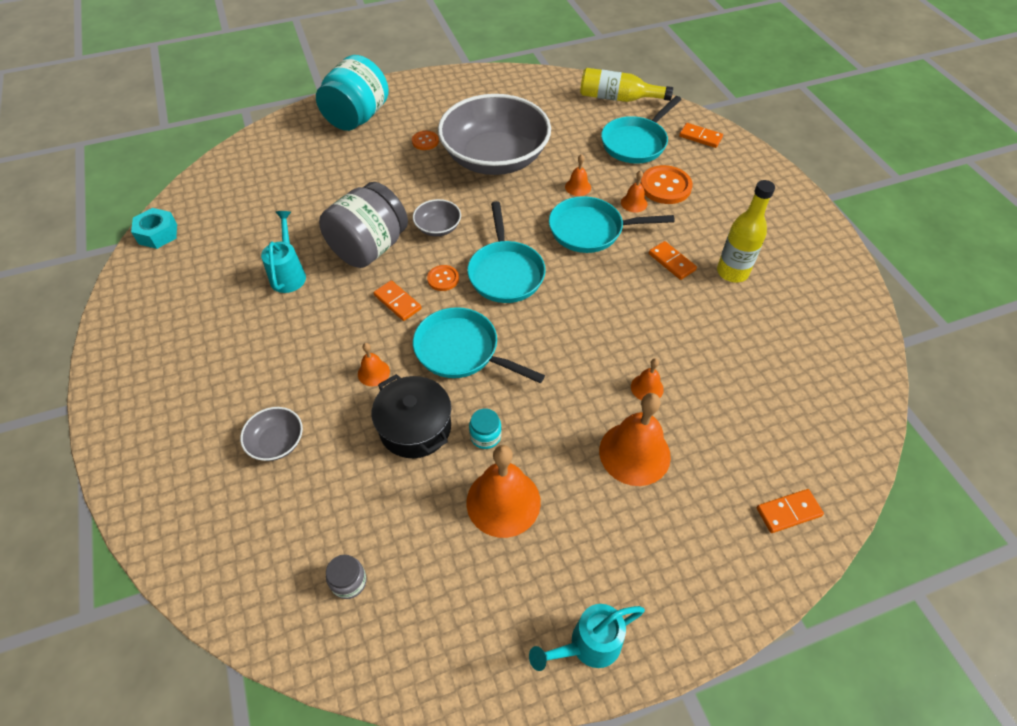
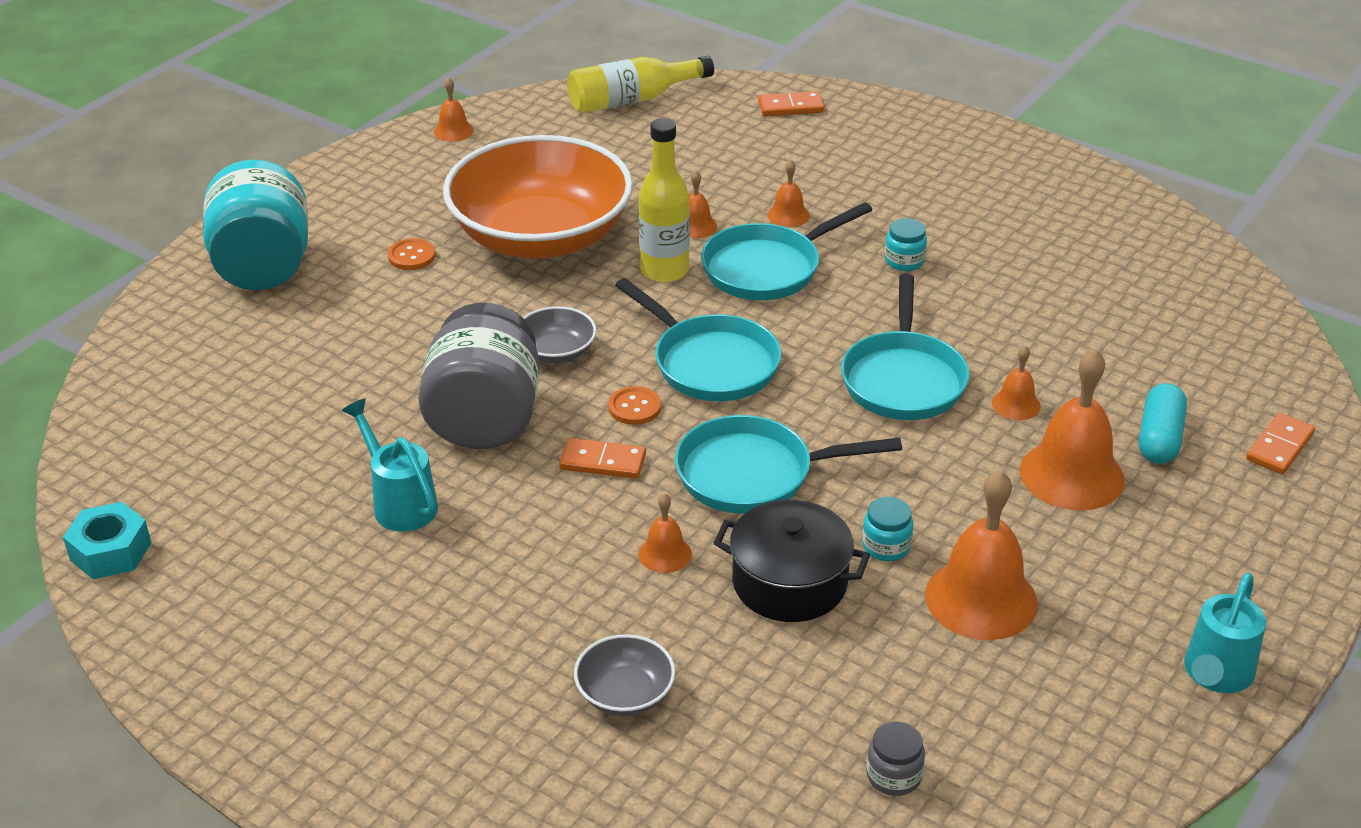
camera: 35 degrees left, 15 degrees down
grey bowl [438,94,551,175] -> orange bowl [443,135,633,259]
turquoise pan [601,96,682,164] -> turquoise pan moved to [841,274,969,420]
orange button [640,165,693,204] -> none
orange domino [649,241,697,280] -> turquoise jar [885,218,927,271]
yellow bottle [717,180,775,283] -> yellow bottle moved to [639,118,690,283]
none -> orange bell [434,77,474,142]
none -> turquoise capsule [1139,383,1187,464]

